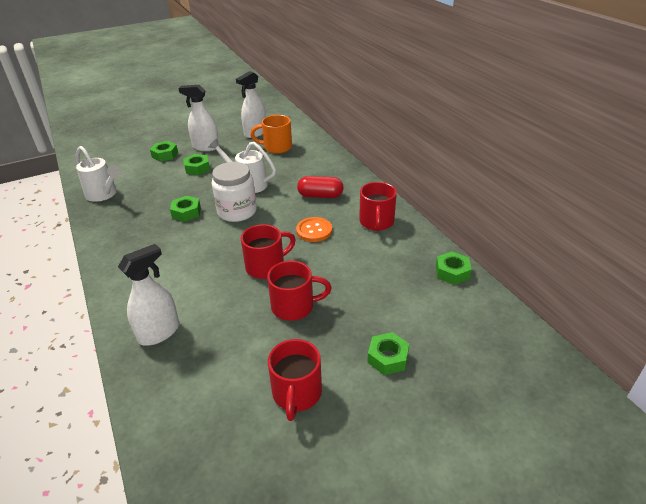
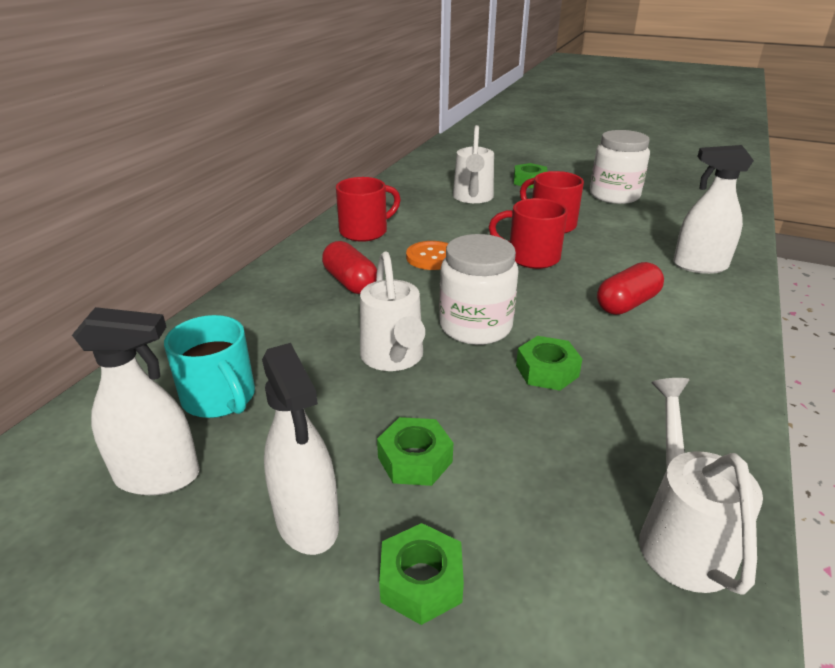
camera: 130 degrees left, 5 degrees down
orange mug [250,115,292,154] -> turquoise mug [164,315,255,418]
red mug [268,339,322,421] -> white jar [590,130,650,204]
green nut [436,252,472,285] -> none
none -> white watering can [453,125,494,203]
none -> red capsule [597,262,664,315]

